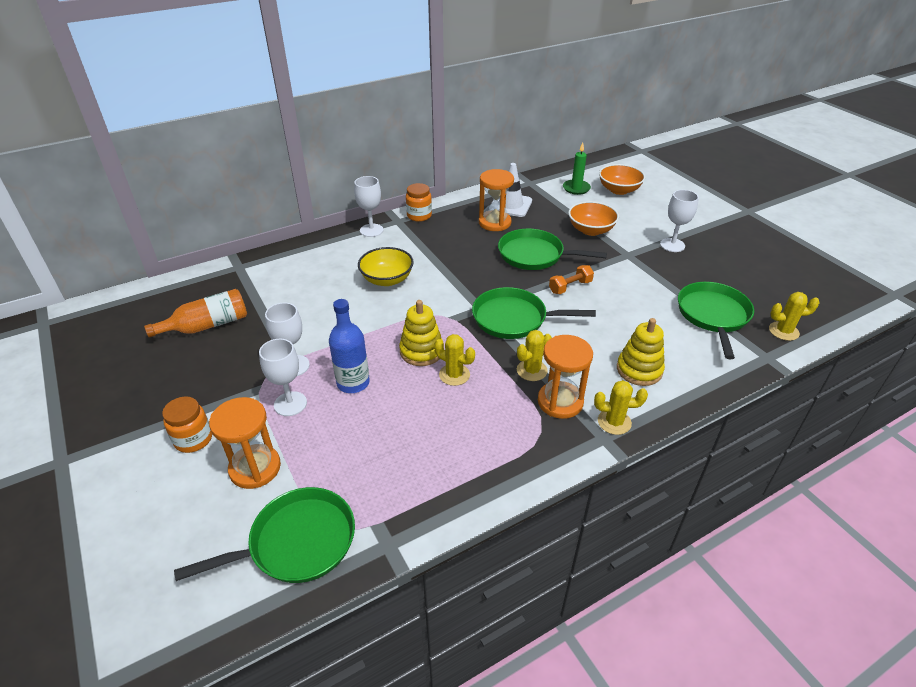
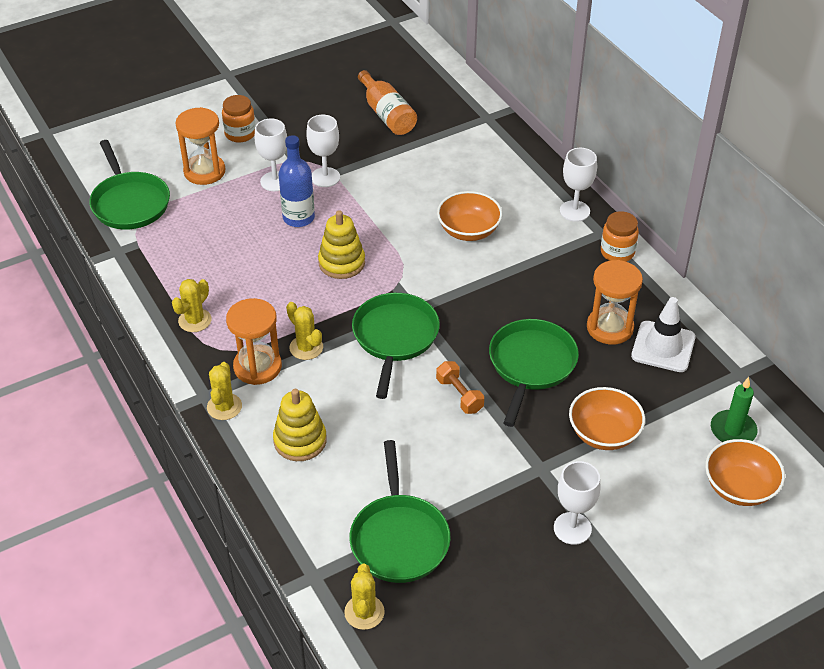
camera: 90 degrees right, 5 degrees up
yellow bowl [358,247,414,286] -> orange bowl [437,191,502,241]
yellow cactus [434,334,475,386] -> yellow cactus moved to [172,279,212,332]
green pan [678,282,754,360] -> green pan turned 75 degrees clockwise [349,440,451,583]

